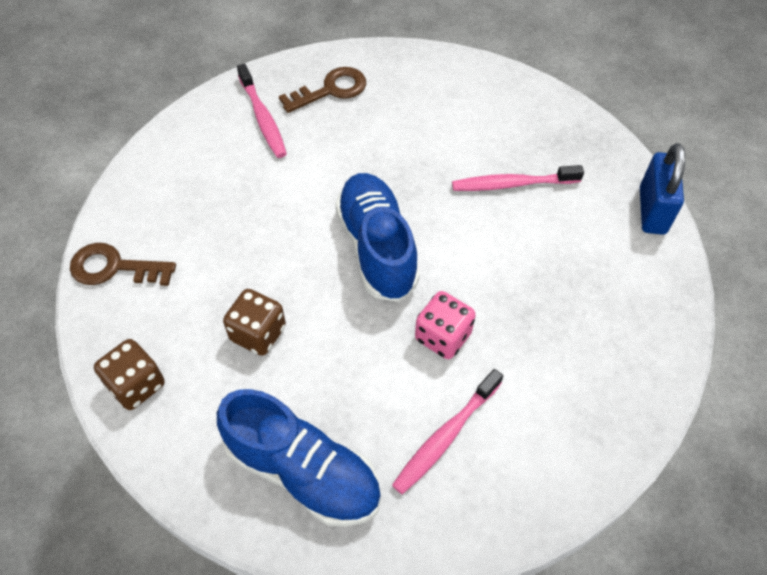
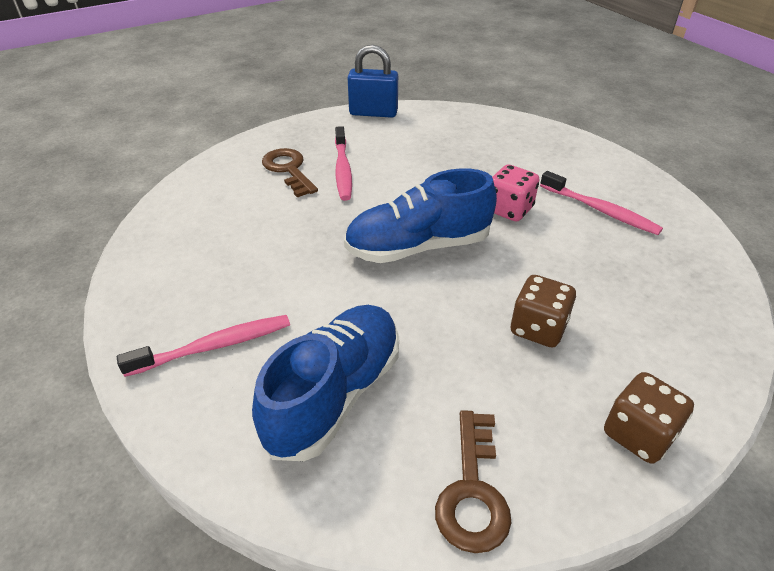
camera: 90 degrees left, 15 degrees down
blue shoe [217,389,381,527] -> blue shoe moved to [252,305,399,461]
brown key [279,67,366,113] -> brown key moved to [262,148,318,197]

